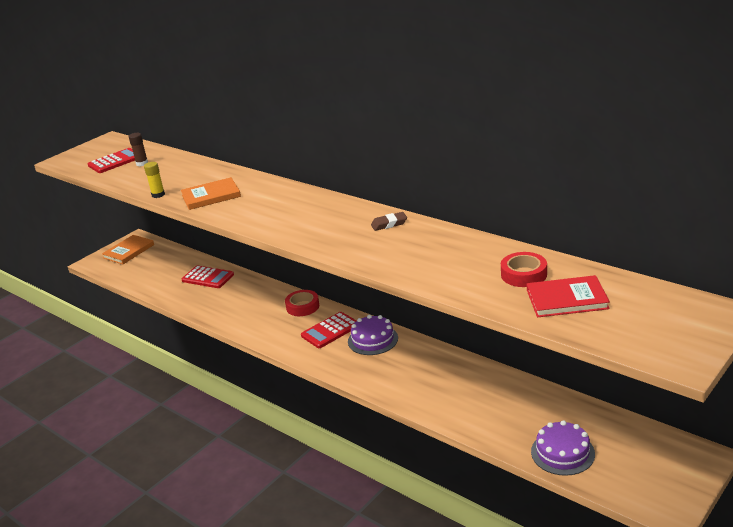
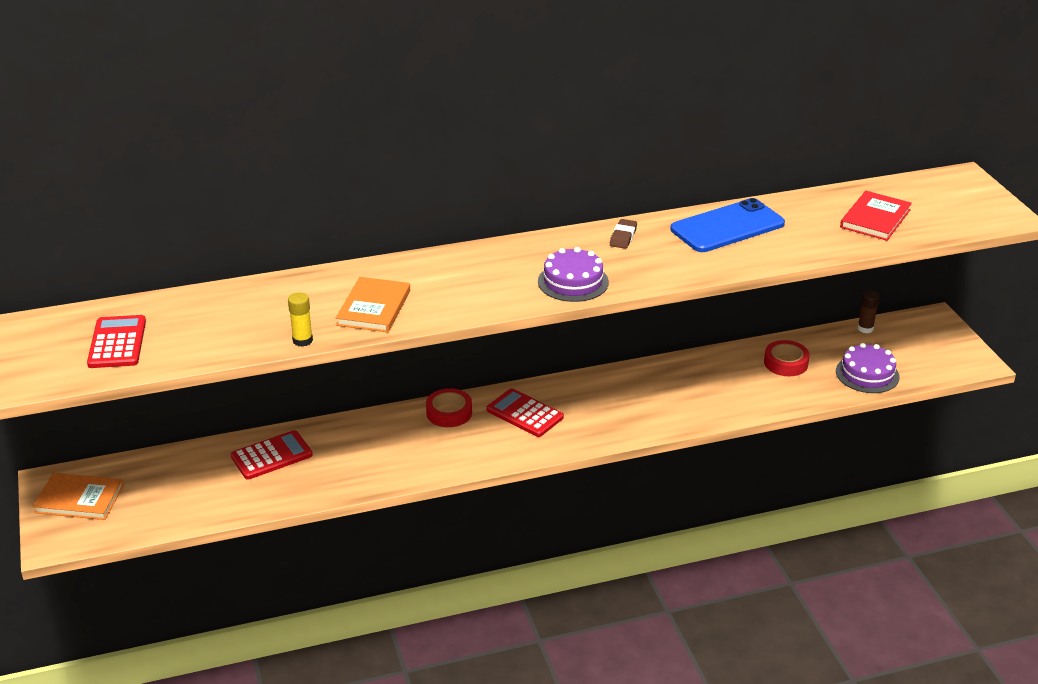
camera: 60 degrees left, 5 degrees up
orange book [102,235,154,264] -> orange book turned 60 degrees counterclockwise [33,473,124,520]
brown glue stick [129,133,148,166] -> brown glue stick moved to [857,290,880,333]
red calculator [301,312,356,348] -> red calculator turned 135 degrees clockwise [487,388,564,437]
purple cake [348,315,398,355] -> purple cake moved to [538,247,609,302]
red tape [501,252,547,287] -> red tape moved to [764,340,810,376]
none -> blue phone [670,198,785,252]

